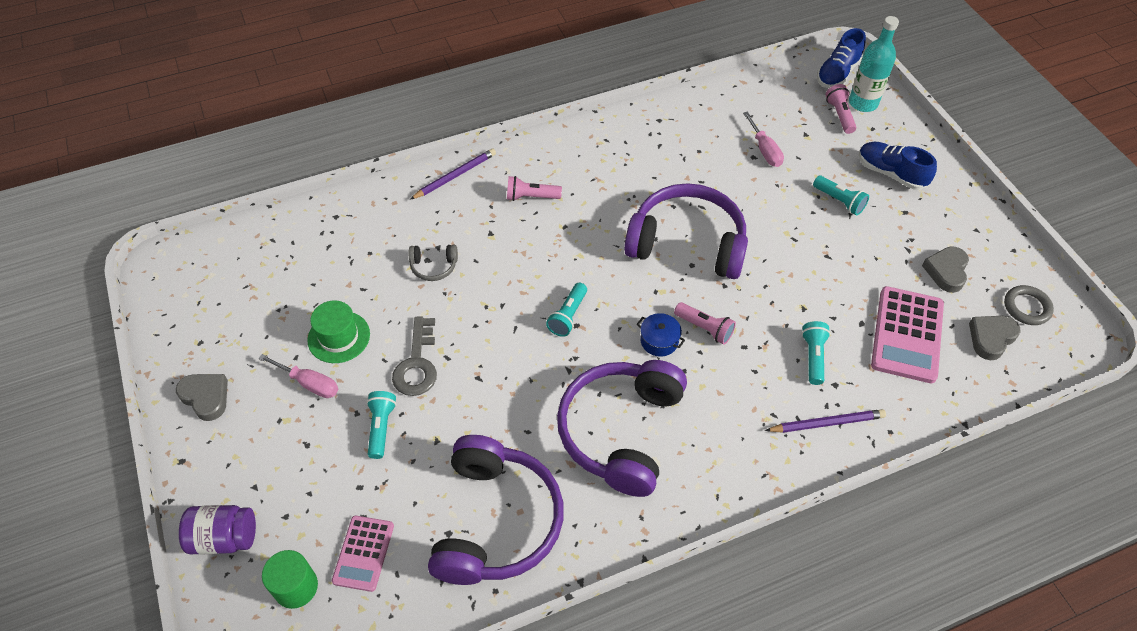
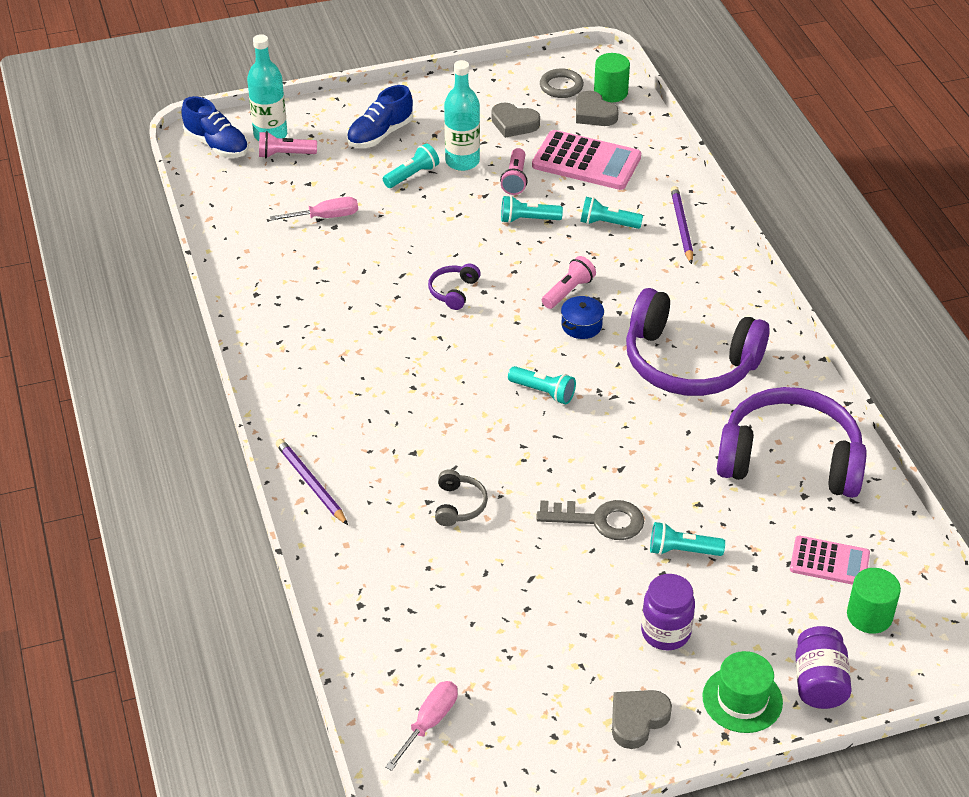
camera: 85 degrees left, 10 degrees down
pink screwdriver [258,354,338,398] -> pink screwdriver moved to [386,681,458,771]
green hat [307,300,370,363] -> green hat moved to [703,651,783,733]
pink flashlight [507,176,562,201] -> pink flashlight moved to [500,148,528,195]
purple headphones [624,183,748,279] -> purple headphones [428,263,481,310], size x0.41
none -> turquoise bottle [444,60,480,171]
none -> turquoise flashlight [501,195,563,223]
none -> green cylinder [594,53,630,102]
none -> purple jar [641,574,695,651]

